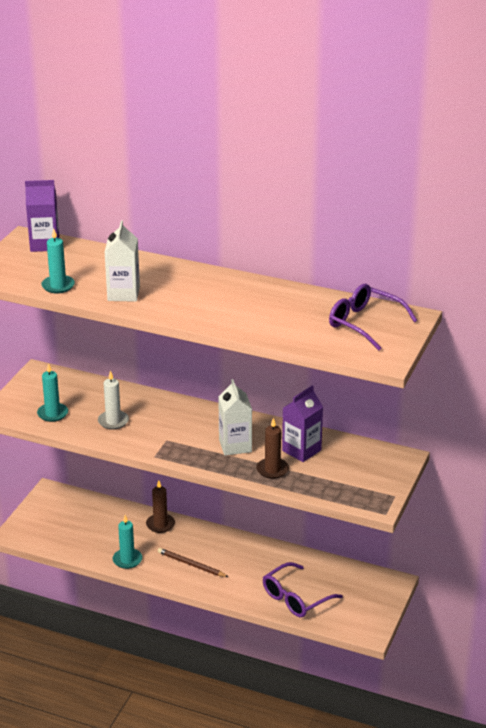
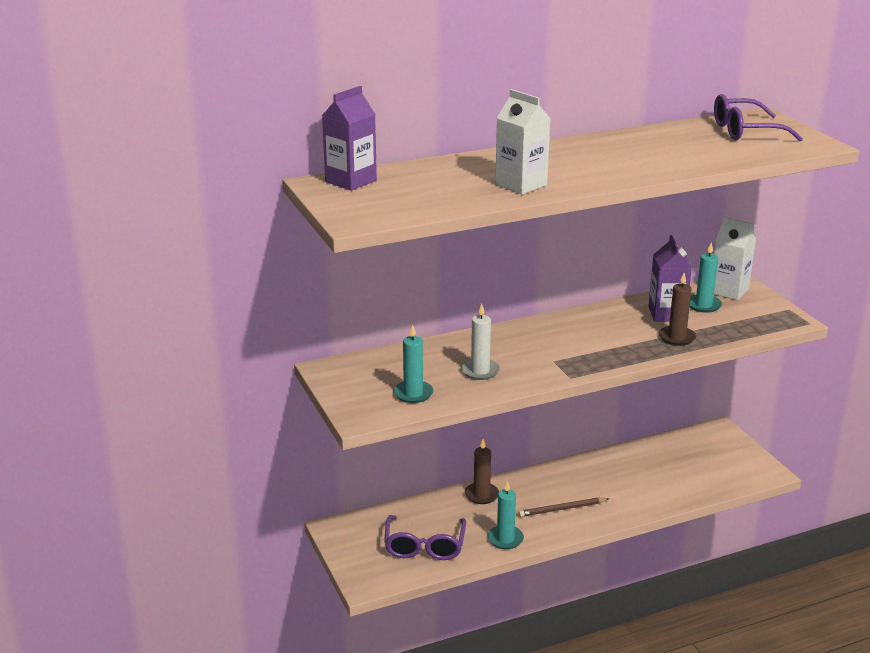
camera: 45 degrees left, 5 degrees down
turquoise candle [41,229,75,294] -> turquoise candle moved to [690,242,722,313]
white carton [218,379,252,456] -> white carton moved to [714,217,756,300]
purple glasses [263,562,343,618] -> purple glasses moved to [384,515,466,560]

